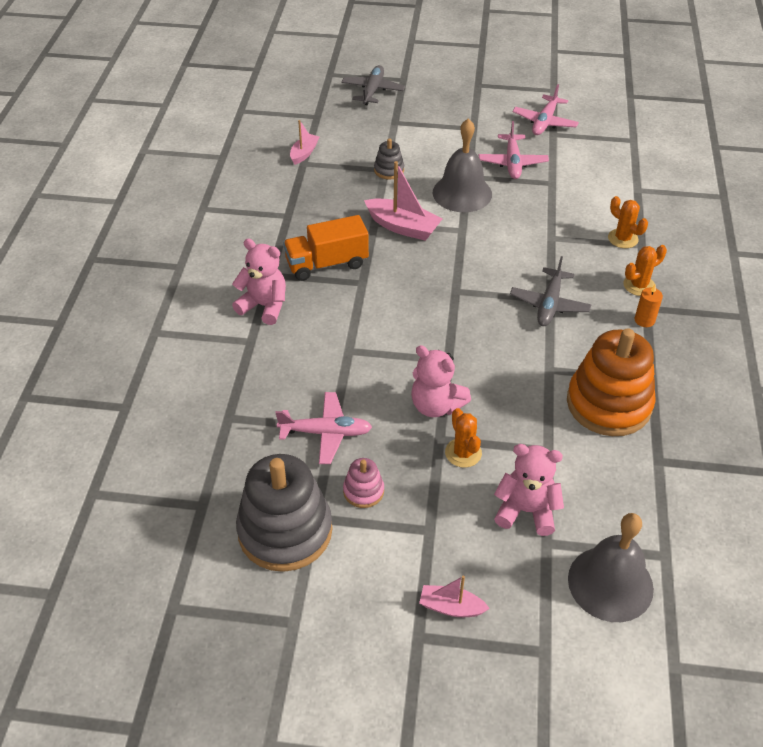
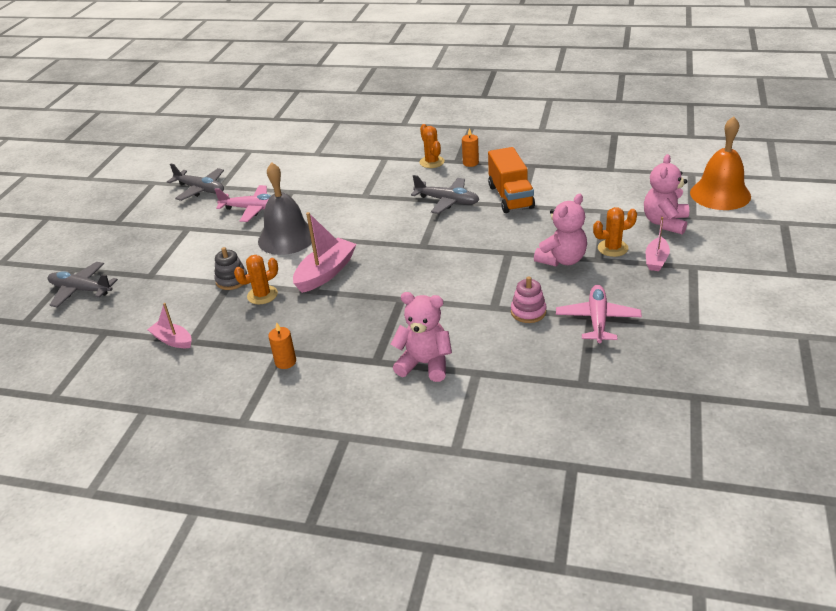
camera: 80 degrees left, 10 degrees down
pink teddy bear [232,239,286,325] -> pink teddy bear turned 75 degrees clockwise [390,292,452,382]
grey stacking toy [236,454,332,572] -> none
orange truck [283,215,369,281] -> orange truck moved to [488,147,535,213]
pink stacking toy [343,458,384,508] -> pink stacking toy moved to [511,276,547,323]
pink boat [419,576,490,617] -> pink boat moved to [646,217,670,271]
pink plane [513,84,579,135] -> grey plane [167,163,224,201]
orange stacking toy [567,328,656,436] -> none
grey bell [568,513,654,622] -> orange bell [690,116,751,210]
orange cactus [608,196,648,248] -> orange cactus moved to [234,255,278,304]
none -> orange candle [268,322,296,369]

